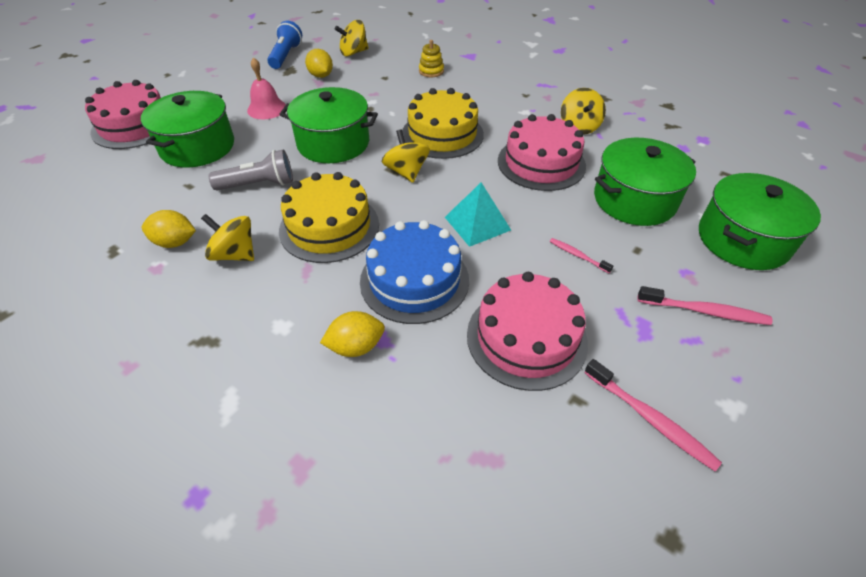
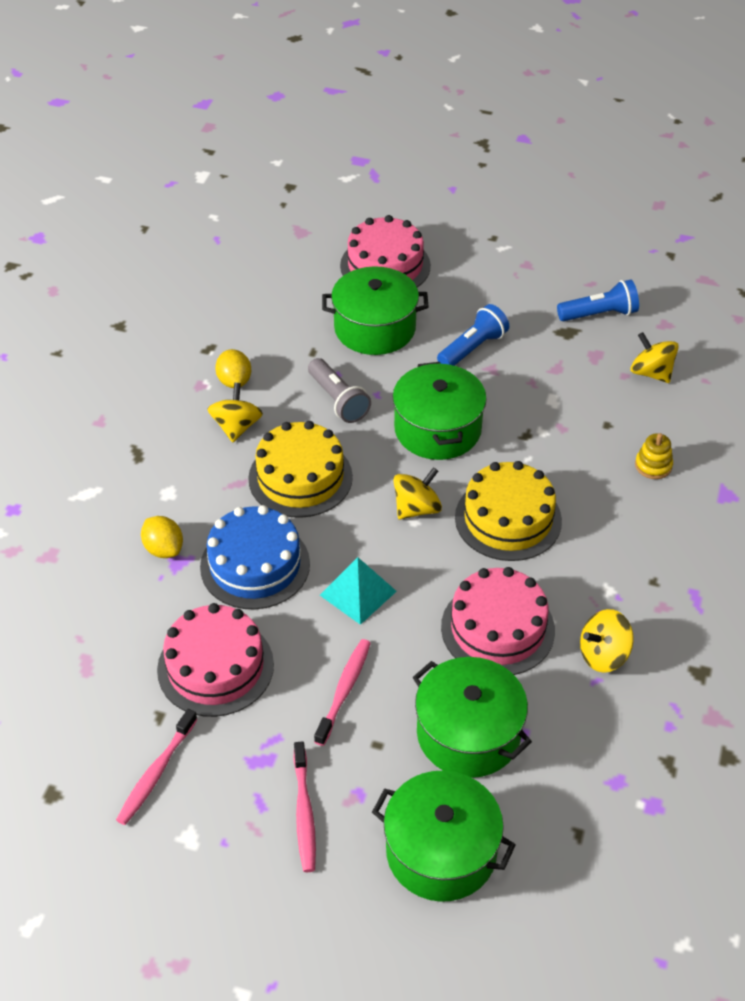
camera: 70 degrees right, 0 degrees up
pink bell [247,57,286,119] -> blue flashlight [437,304,509,366]
yellow lemon [305,49,333,78] -> none
pink toothbrush [550,238,613,273] -> pink toothbrush [314,639,371,746], size x1.69

